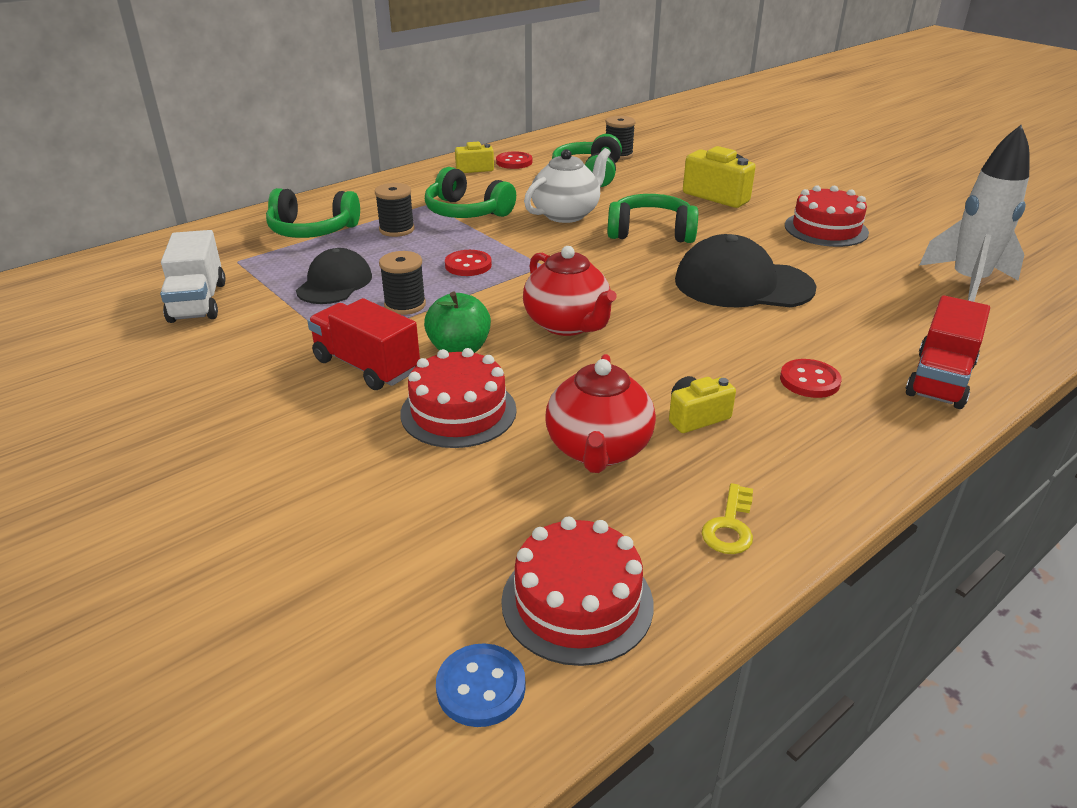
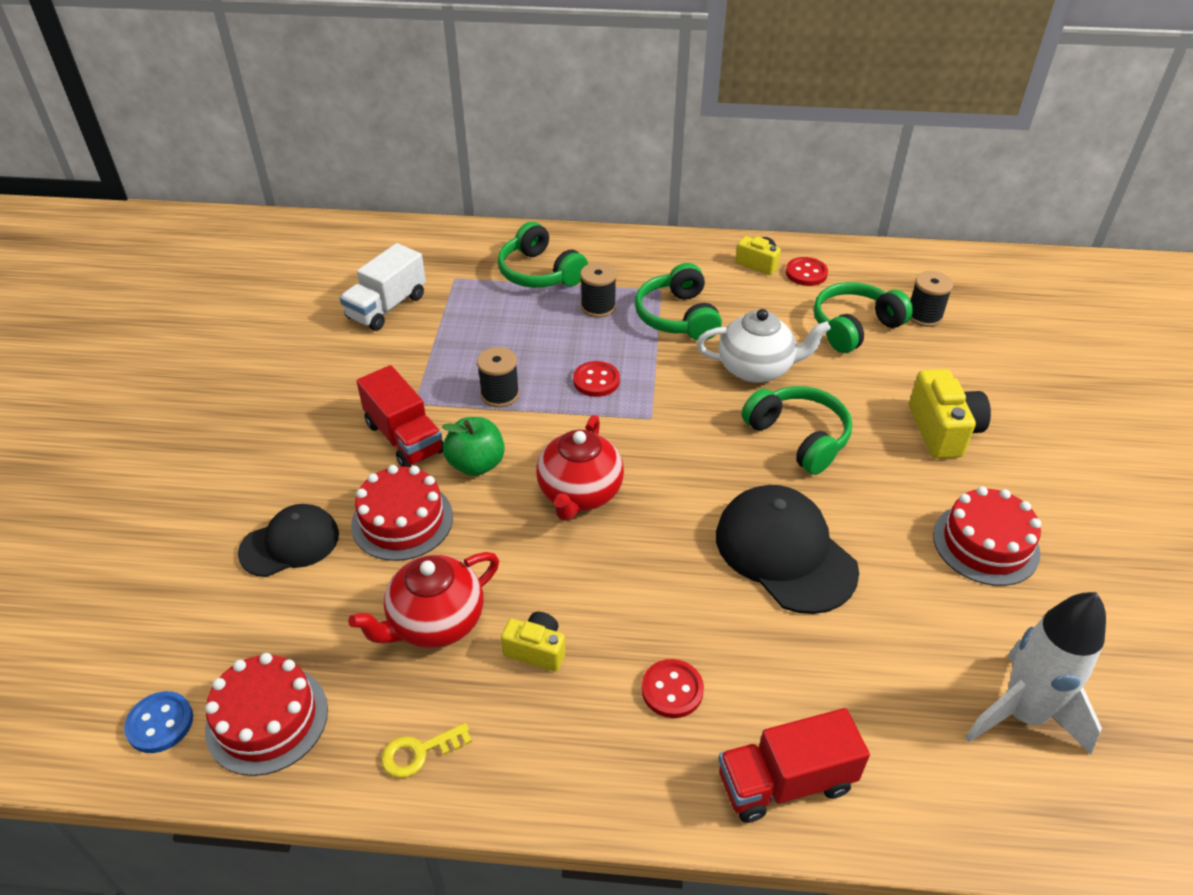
camera: 45 degrees right, 10 degrees up
black cap [296,248,372,304] -> black cap moved to [238,504,339,577]
red truck [307,298,420,390] -> red truck turned 150 degrees clockwise [356,365,443,467]

